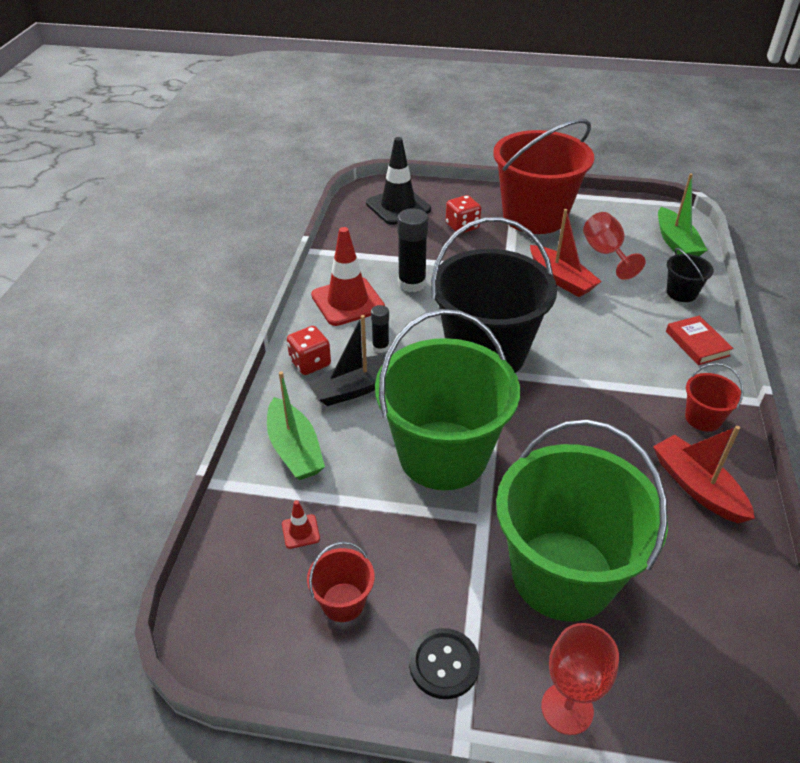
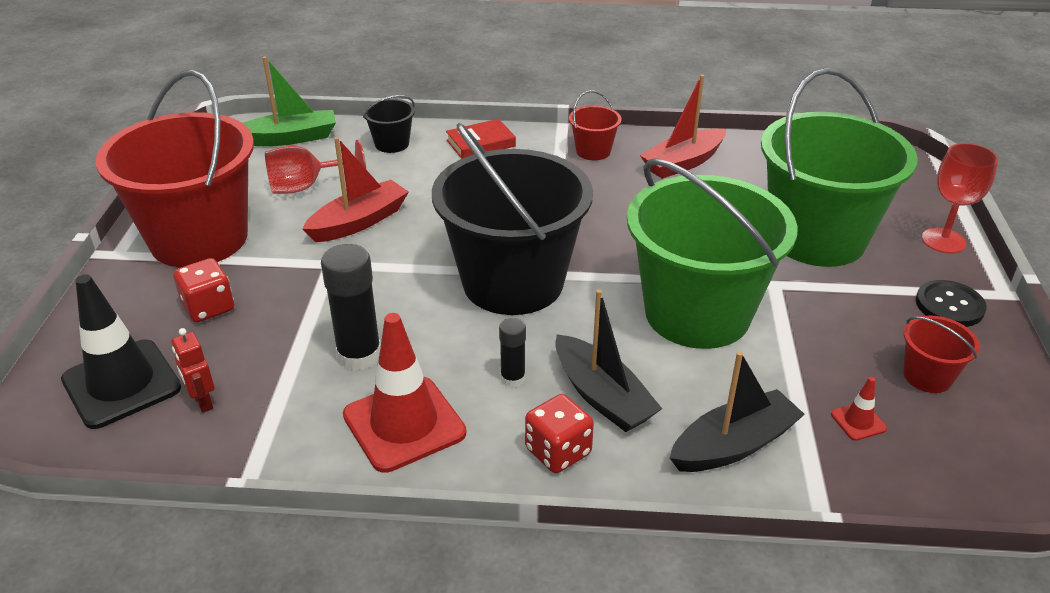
camera: 95 degrees left, 5 degrees down
green boat [267,371,325,480] -> black boat [670,351,805,472]
none -> red robot [172,328,215,413]

